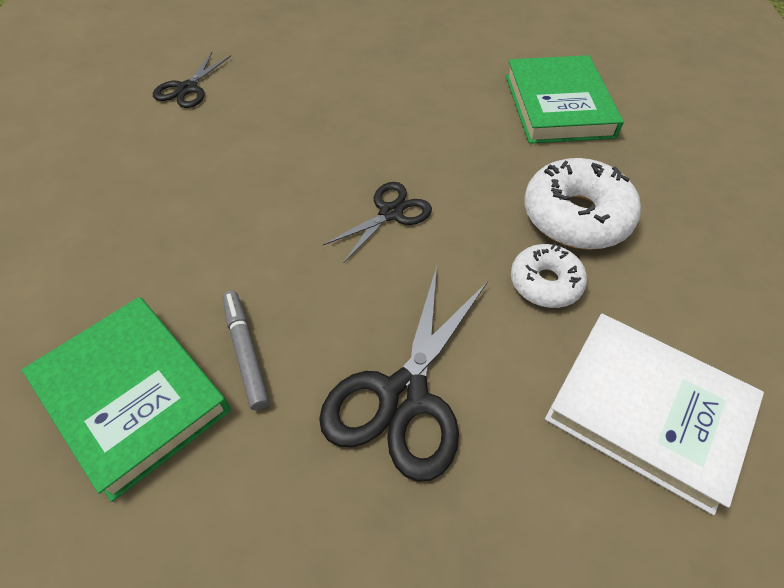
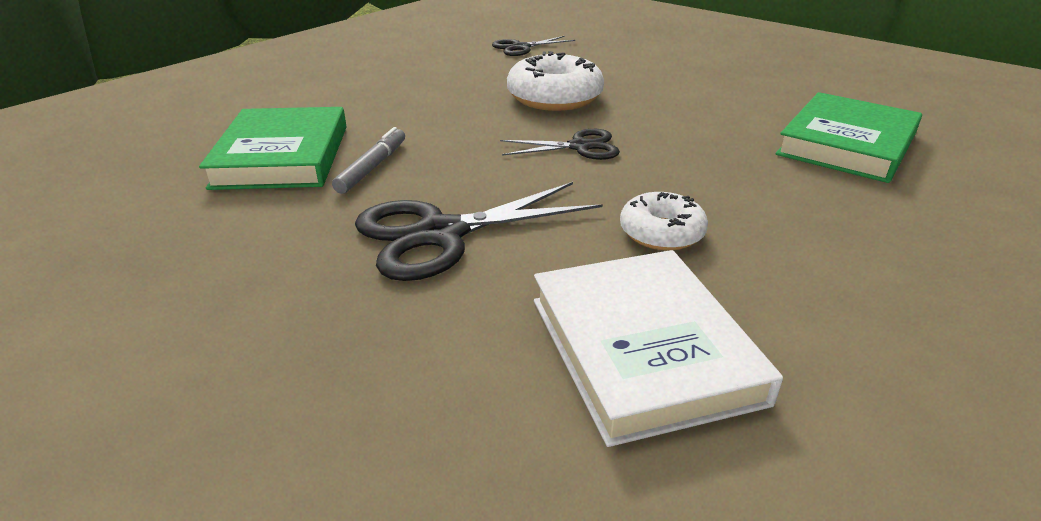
camera: 40 degrees right, 20 degrees down
white donut [524,158,641,250] -> white donut moved to [507,51,604,111]

